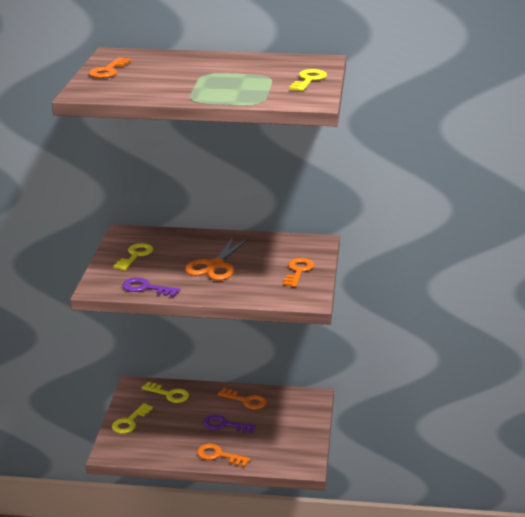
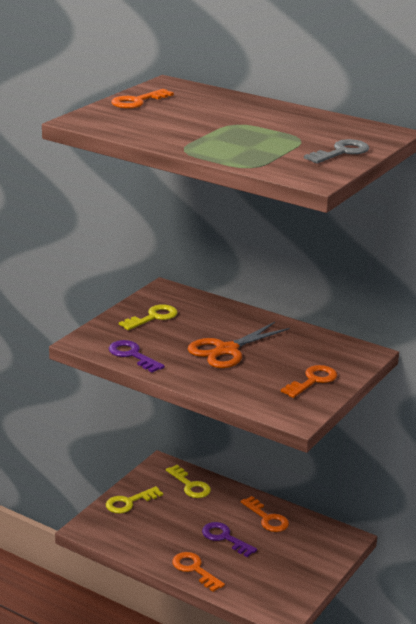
camera: 25 degrees right, 0 degrees up
yellow key [289,69,327,91] -> grey key [304,139,369,163]

